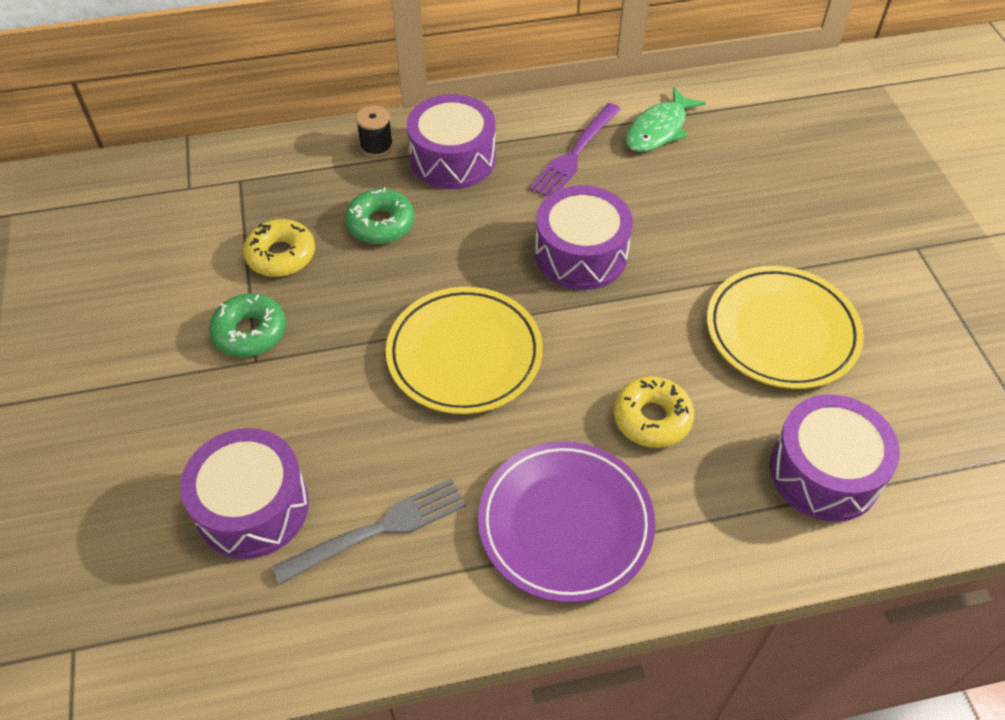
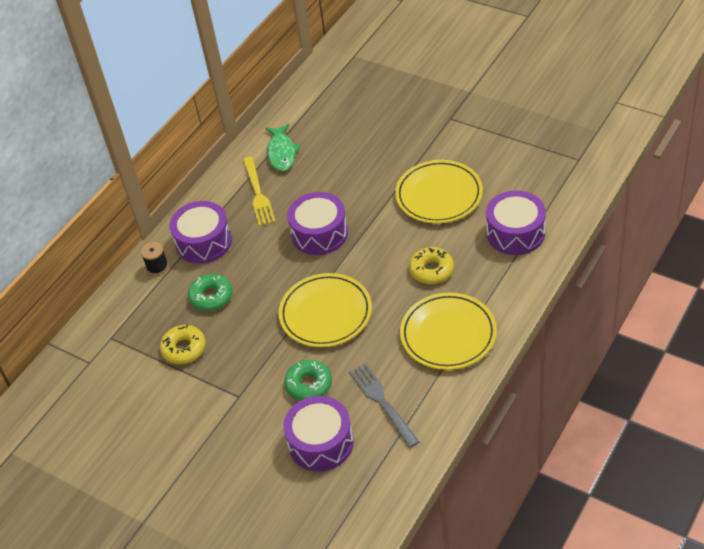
camera: 40 degrees left, 5 degrees down
green donut [209,293,286,357] -> green donut moved to [284,360,332,401]
grey fork [272,478,466,584] -> grey fork turned 45 degrees counterclockwise [349,363,419,448]
purple plate [478,441,655,603] -> yellow plate [400,292,497,370]
purple fork [529,103,621,197] -> yellow fork [243,157,276,226]

